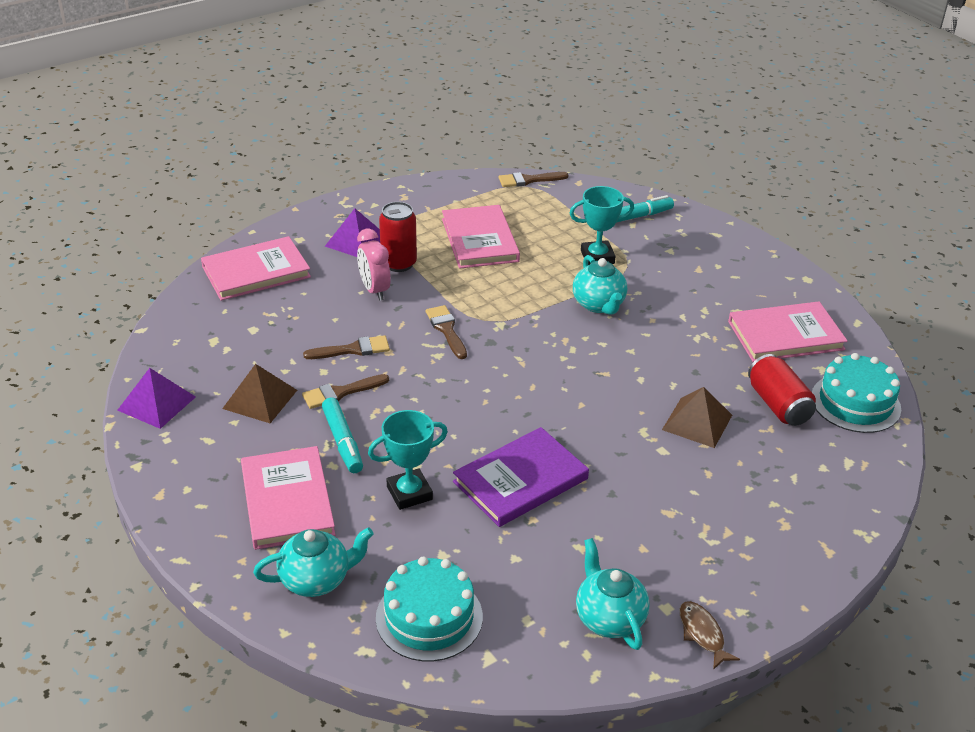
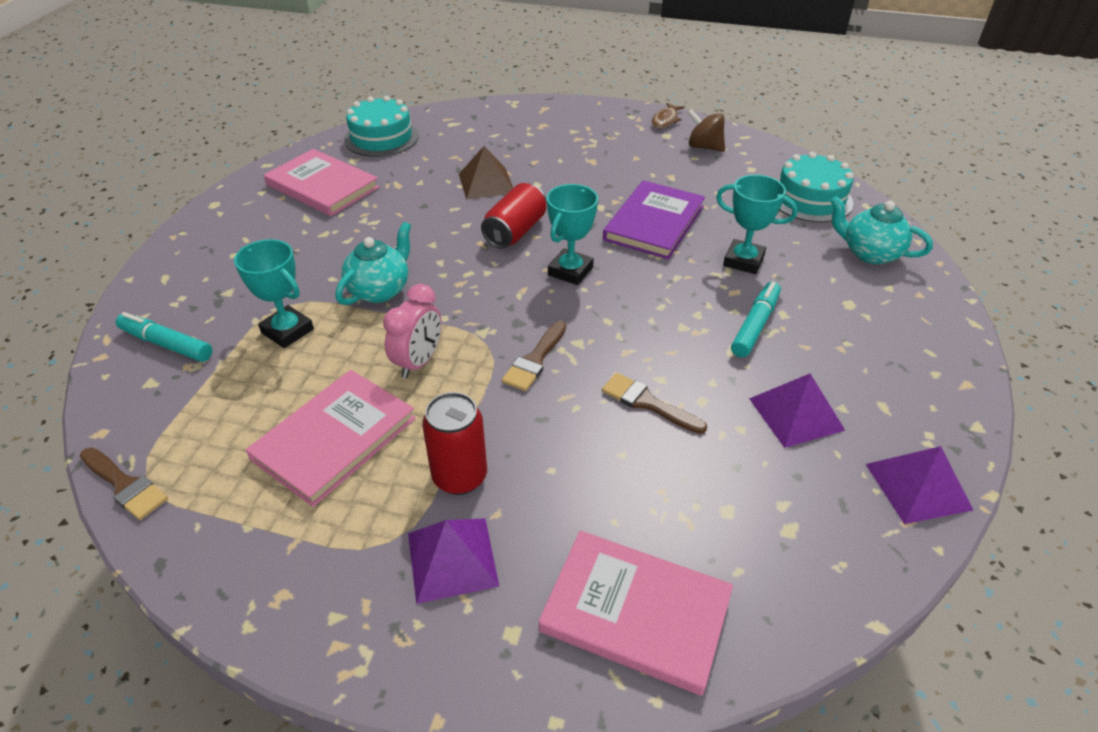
camera: 130 degrees left, 5 degrees up
brown pyramid [222,364,297,423] -> purple pyramid [749,374,846,448]
pink book [241,446,335,550] -> none
brown brush [302,374,389,409] -> none
pink clock [357,229,391,301] -> pink clock moved to [383,284,442,378]
purple book [453,427,589,527] -> purple book turned 75 degrees counterclockwise [603,180,705,259]
turquoise teapot [576,538,650,650] -> brown spinning top [687,109,725,152]
red can [748,354,816,426] -> red can moved to [481,183,546,249]
none -> turquoise trophy [547,184,598,285]

